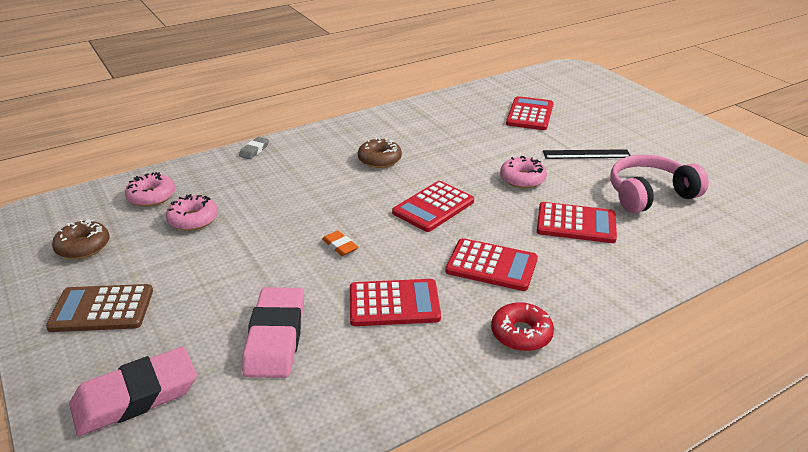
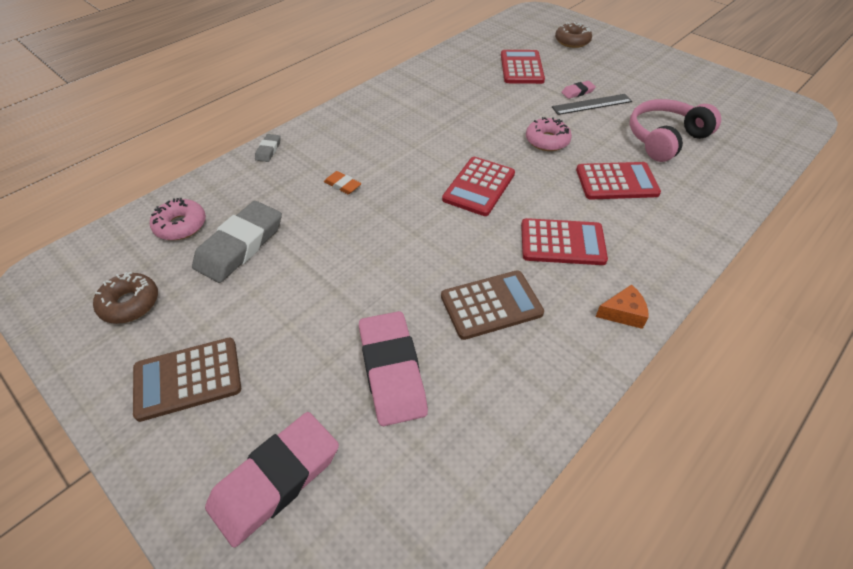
camera: 15 degrees left, 15 degrees up
pink donut [166,194,218,231] -> grey eraser [192,201,282,283]
orange eraser [322,231,358,256] -> orange eraser moved to [324,171,361,194]
red calculator [350,279,441,326] -> brown calculator [441,270,544,340]
brown donut [358,137,402,168] -> brown donut moved to [555,22,592,48]
red donut [491,302,554,351] -> orange cheese [595,284,649,329]
none -> pink eraser [561,81,596,99]

